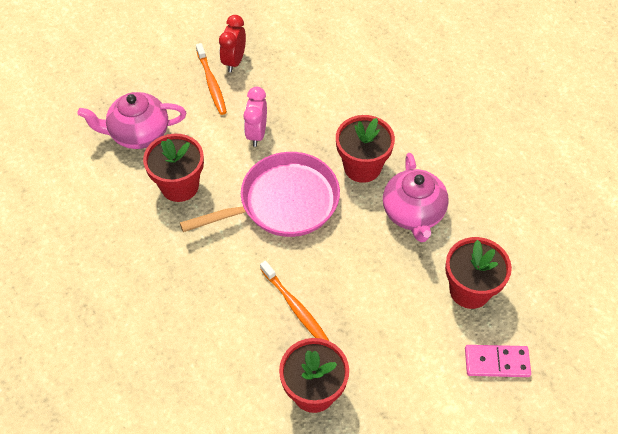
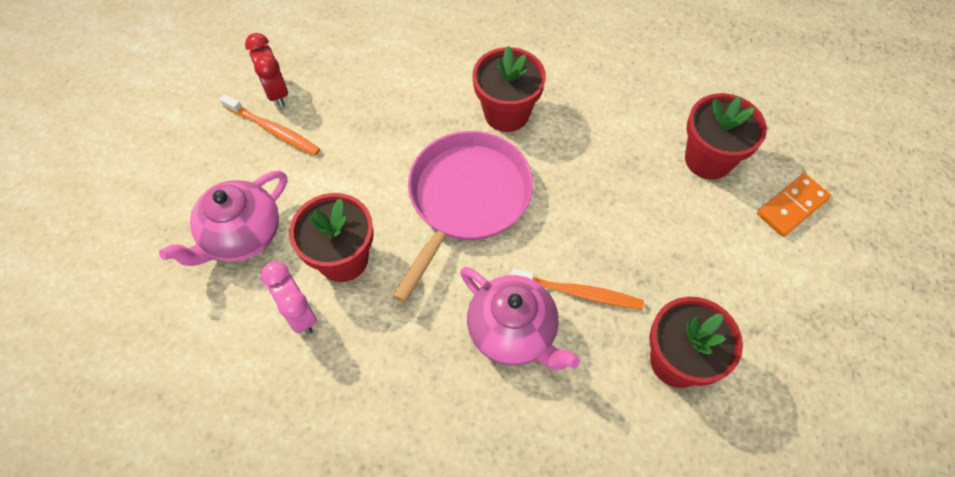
camera: 40 degrees left, 5 degrees up
pink clock [243,87,267,147] -> pink clock moved to [261,261,317,334]
pink teapot [383,153,449,242] -> pink teapot moved to [460,267,580,370]
pink domino [465,345,531,377] -> orange domino [757,173,831,237]

